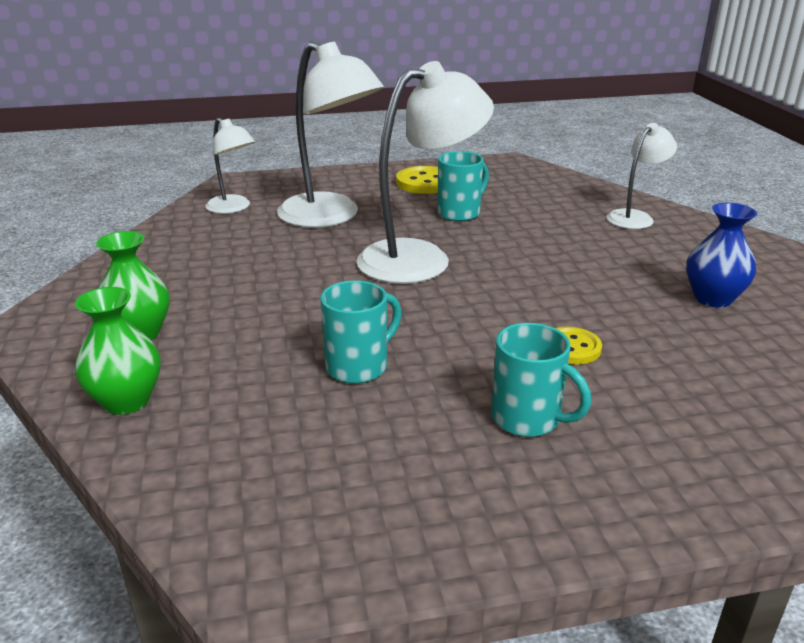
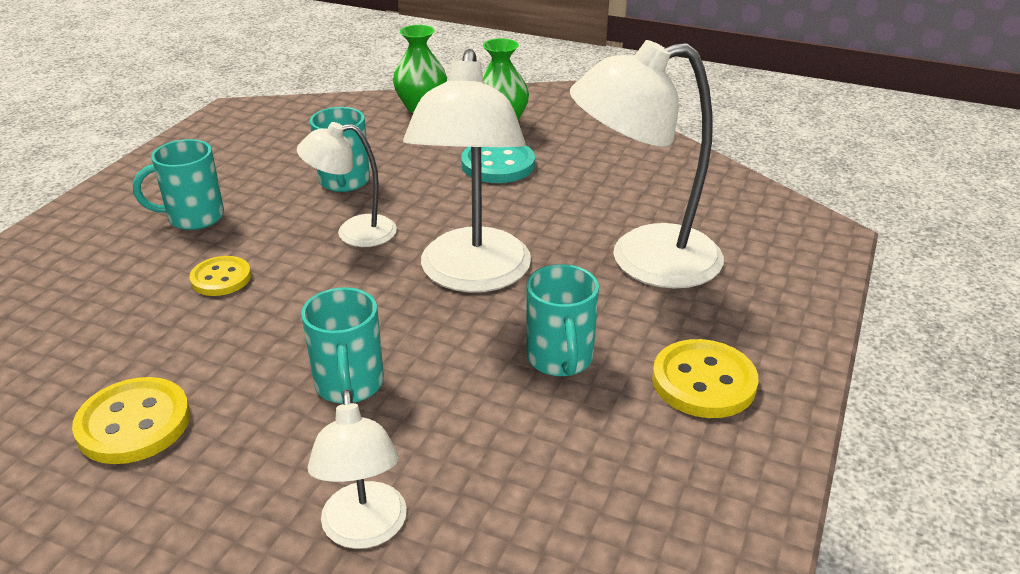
camera: 125 degrees right, 5 degrees up
white lamp [205,118,255,214] -> white lamp moved to [297,122,397,247]
blue vase [686,203,757,308] -> yellow button [72,377,190,464]
none -> turquoise mug [301,287,384,404]
none -> turquoise button [461,145,535,183]

